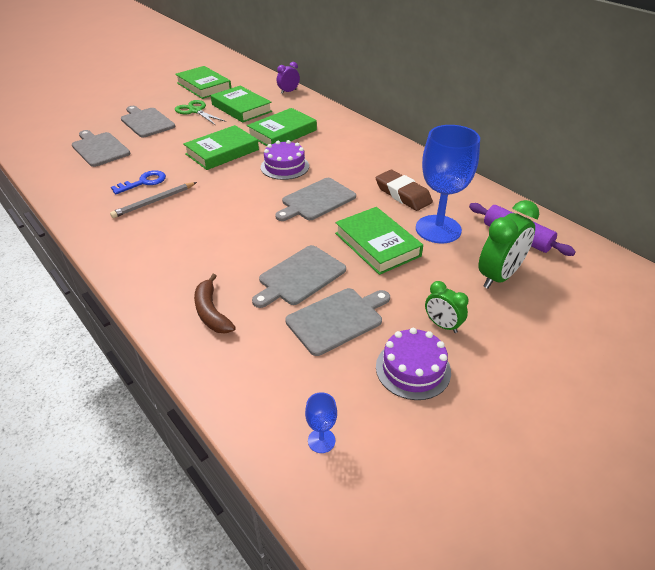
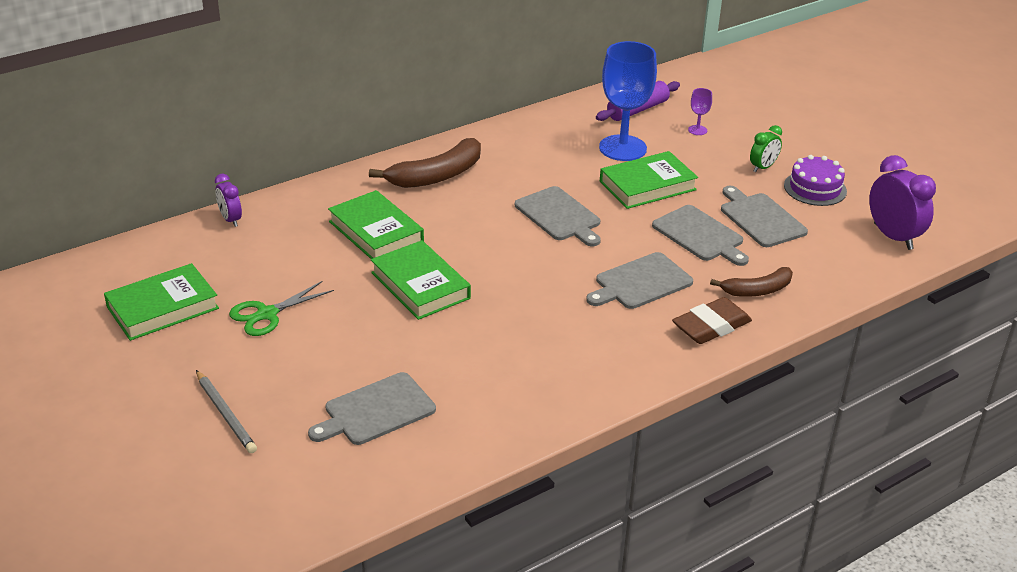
camera: 85 degrees left, 5 degrees down
grey pencil [110,182,197,218] -> grey pencil moved to [196,370,257,453]
blue key [111,170,166,194] -> none
grey cutting board [121,106,175,138] -> grey cutting board moved to [586,252,693,309]
green book [211,86,272,123] -> none
purple cake [261,140,309,180] -> none
blue goblet [305,392,337,453] -> purple clock [869,155,936,250]
brown eraser [376,170,433,211] -> brown eraser moved to [672,297,752,344]
green clock [478,200,539,289] -> purple goblet [688,88,712,135]
none -> brown banana [369,138,481,188]

